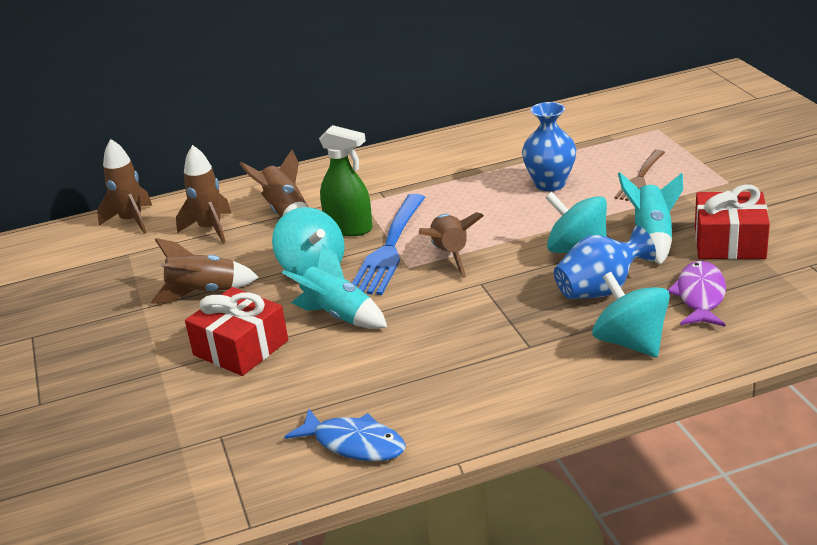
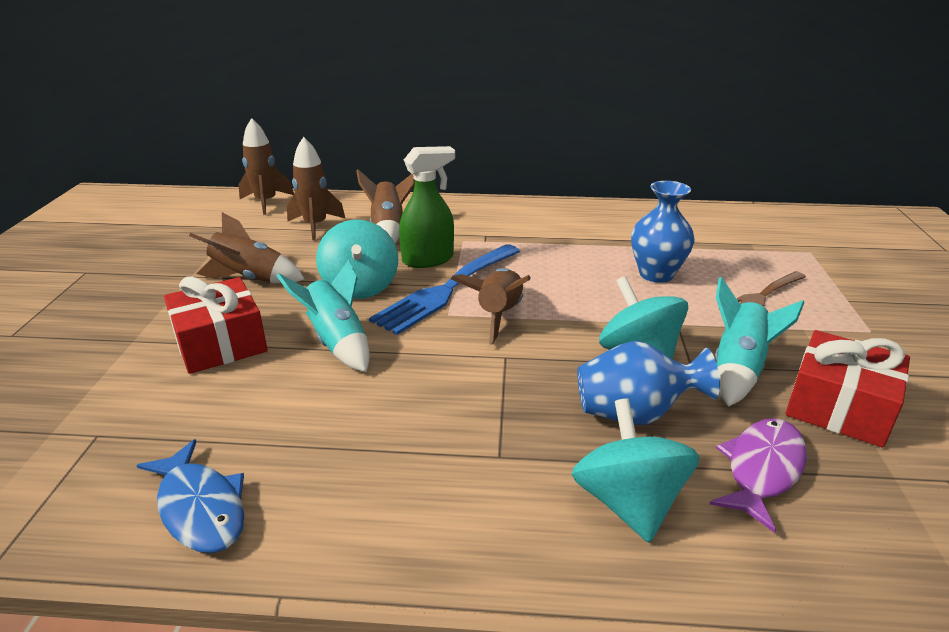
camera: 20 degrees right, 0 degrees up
green spray bottle [319,125,372,236] -> green spray bottle turned 75 degrees counterclockwise [399,146,455,268]

